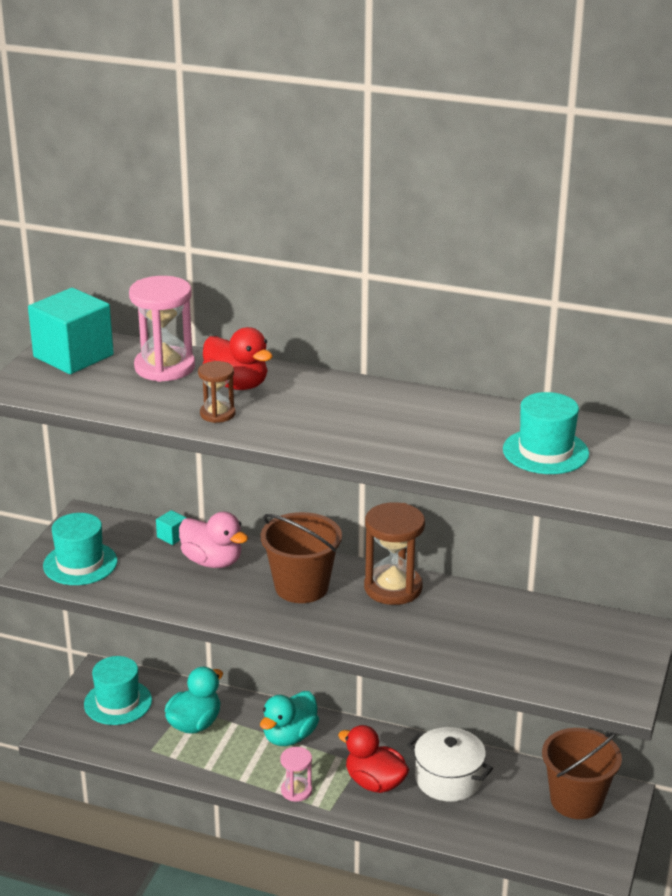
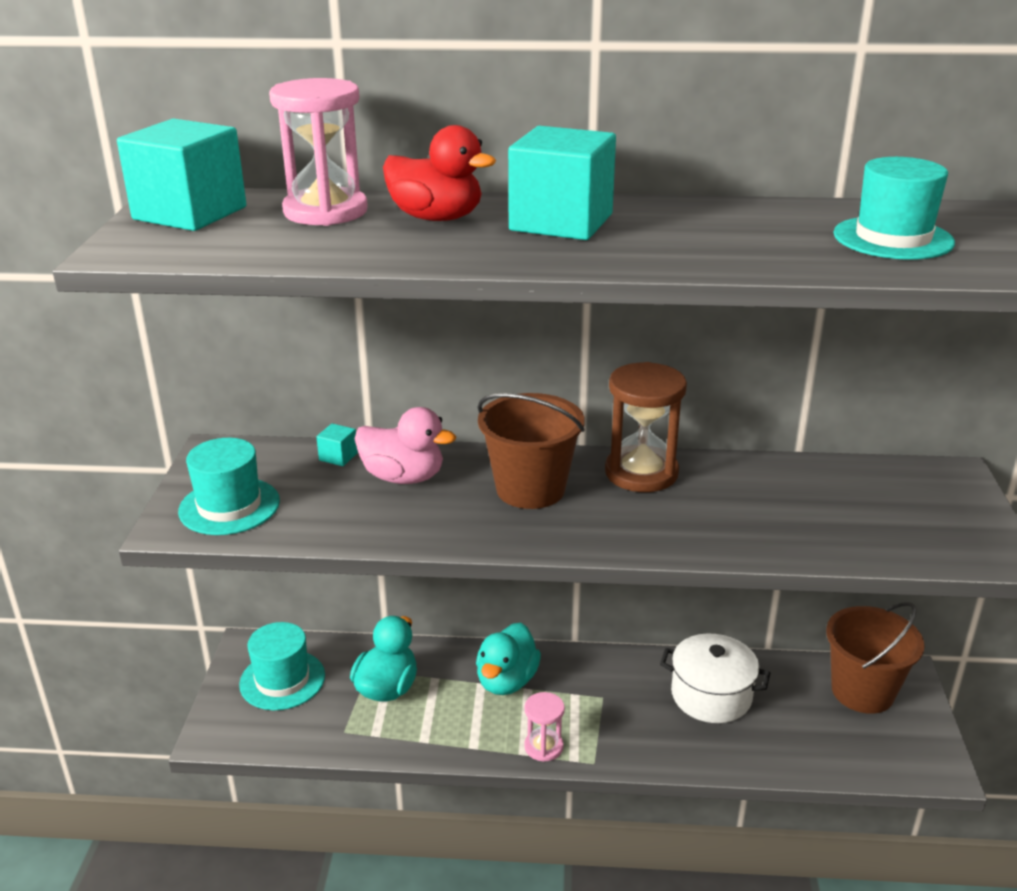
camera: 15 degrees left, 0 degrees up
brown hourglass [198,361,236,423] -> none
red duck [338,725,409,793] -> none
none -> turquoise cube [508,126,616,240]

